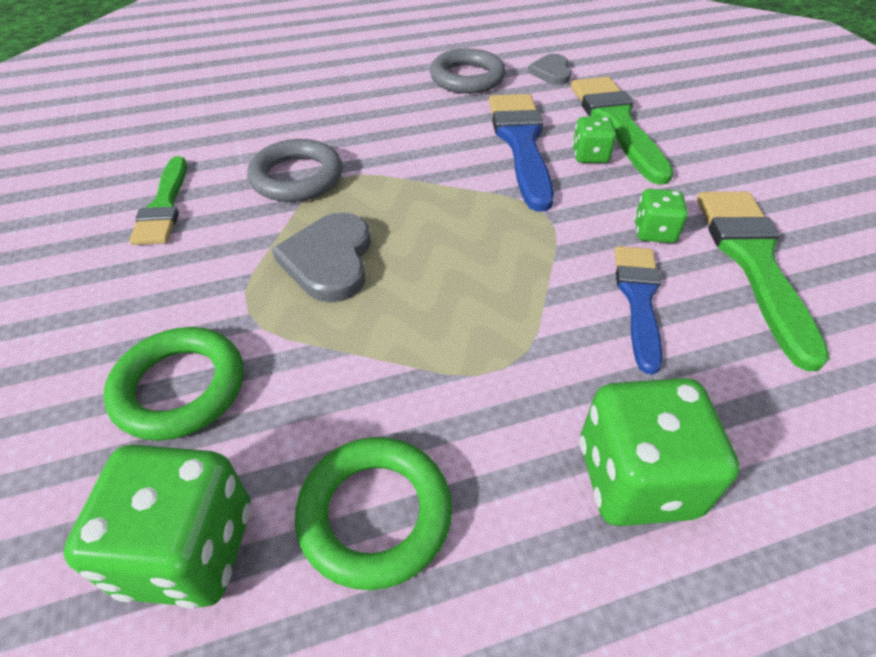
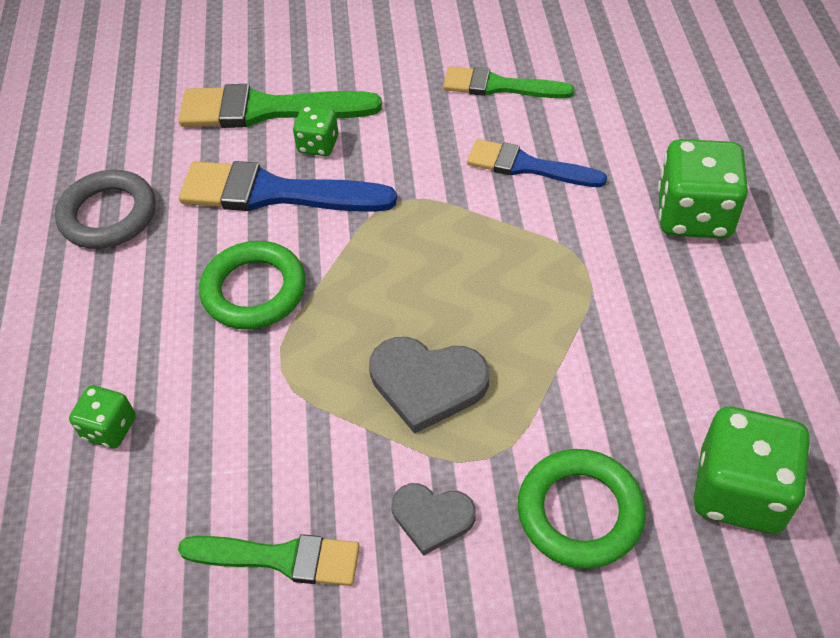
camera: 75 degrees left, 5 degrees up
grey ring [247,139,343,202] -> none
green ring [295,437,452,590] -> green ring moved to [199,241,306,329]
grey heart [528,54,571,85] -> grey heart moved to [392,483,476,556]
green dice [634,189,688,243] -> green dice moved to [69,385,135,448]
green brush [697,192,830,371] -> green brush [443,66,574,98], size x0.65

